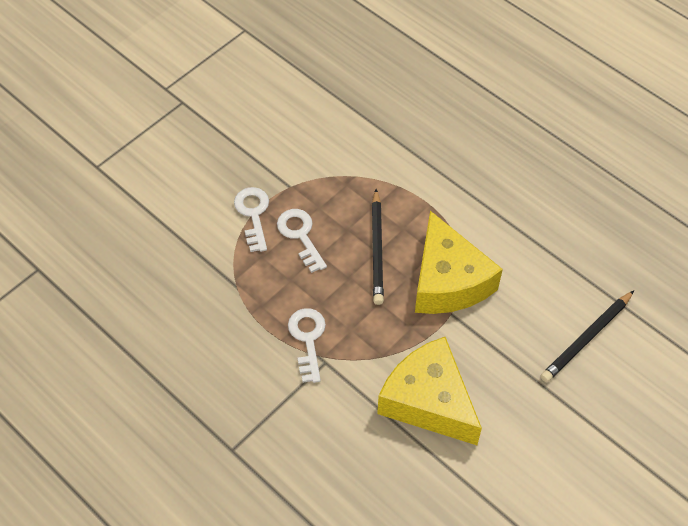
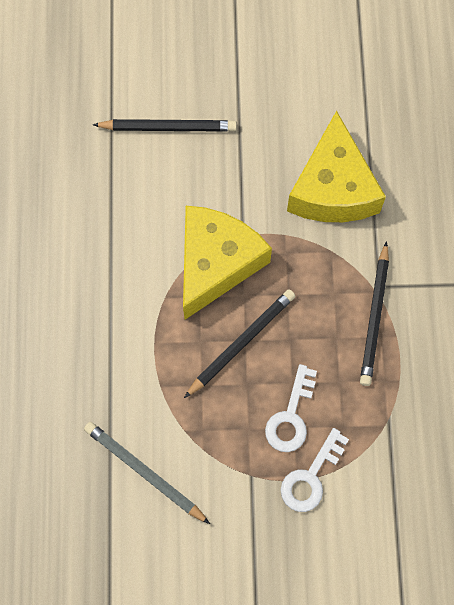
camera: 135 degrees left, 15 degrees up
white key [288,308,326,383] -> black pencil [360,241,389,386]
none -> grey pencil [84,422,210,524]

